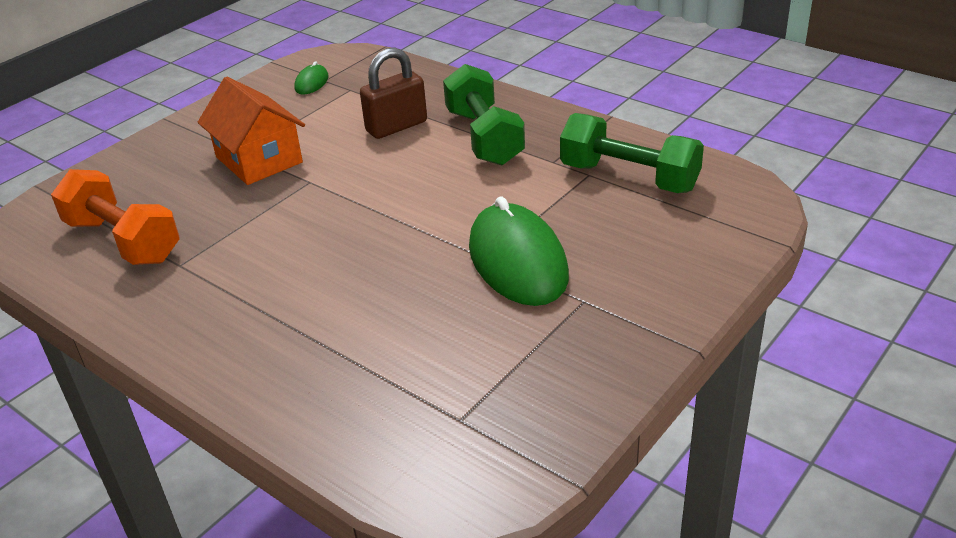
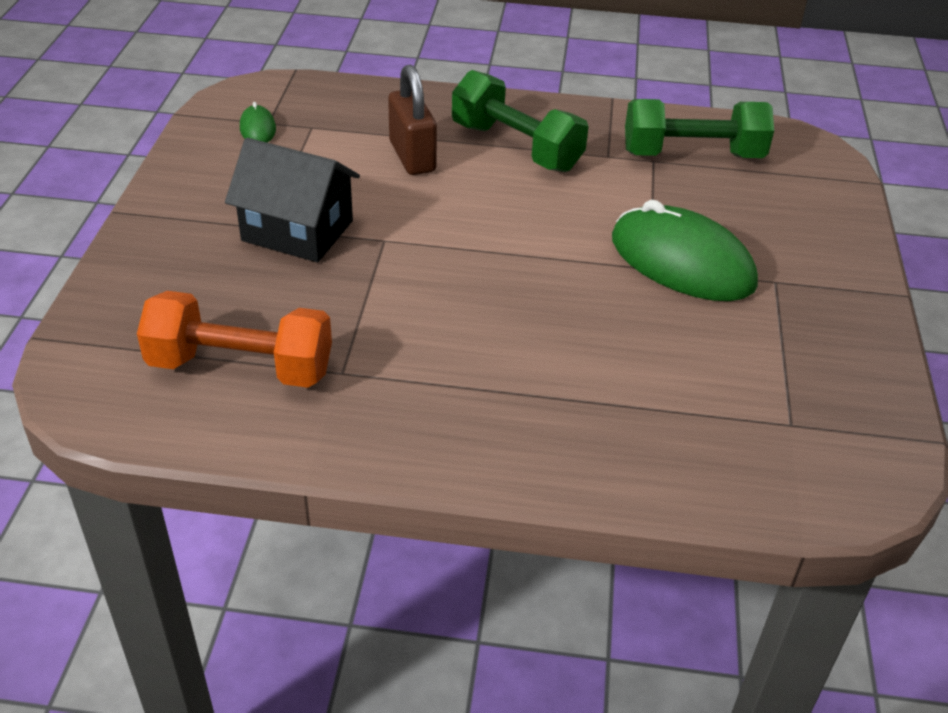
camera: 35 degrees left, 5 degrees up
orange house [198,77,305,185] -> black house [225,138,360,262]
brown padlock [360,47,427,139] -> brown padlock turned 45 degrees counterclockwise [388,65,437,175]

